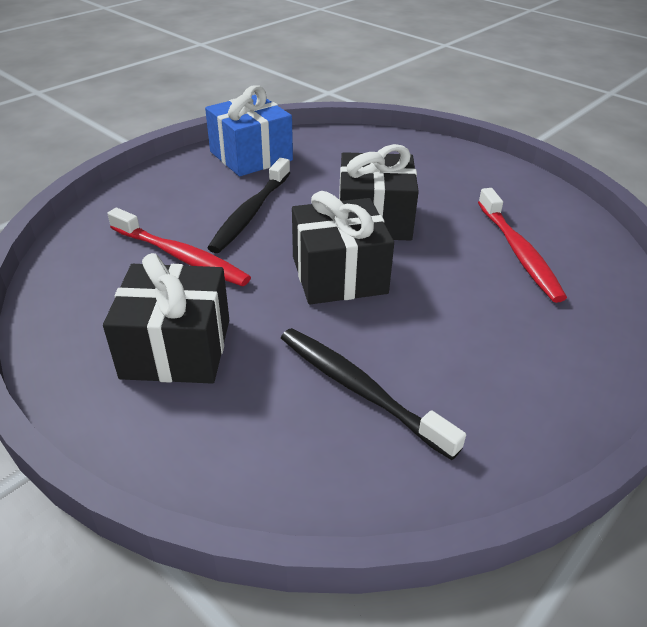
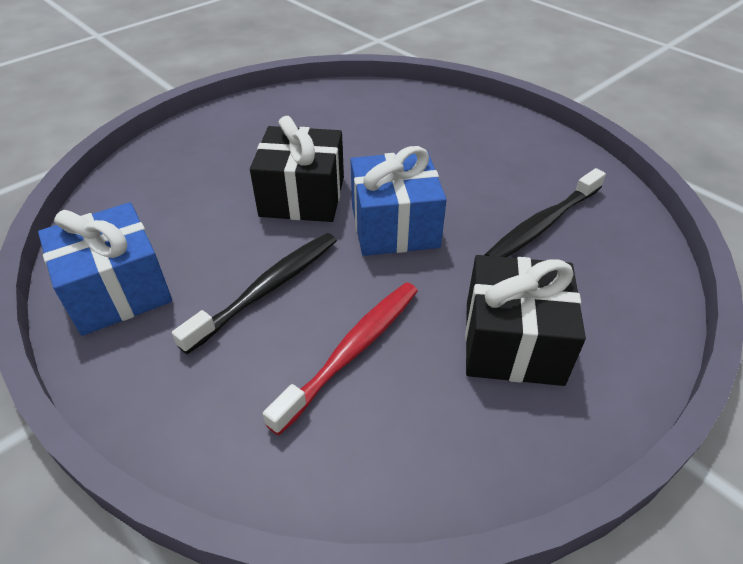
camera: 85 degrees left, 5 degrees up
black toothbrush [207,158,290,253] -> black toothbrush turned 75 degrees counterclockwise [172,233,337,354]
black gift [292,191,394,305] -> blue gift [351,146,447,256]
red toothbrush [478,188,567,303] -> none

